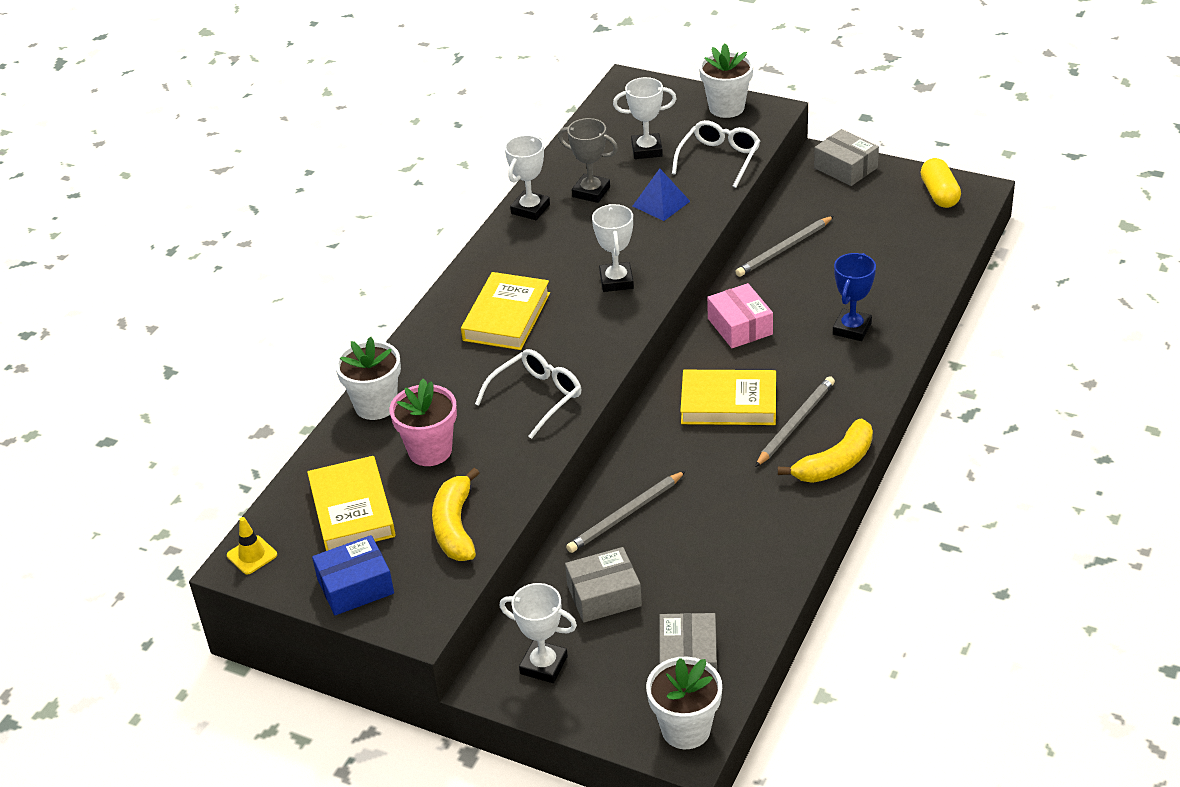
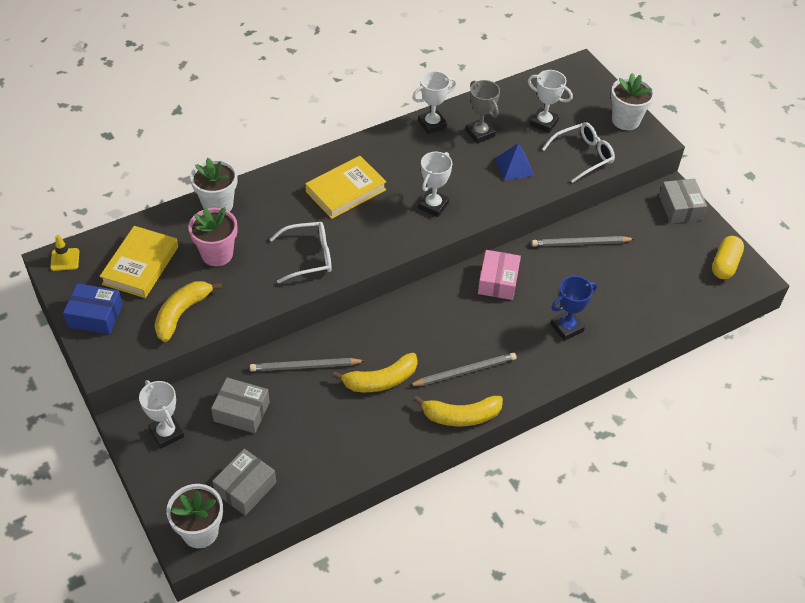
camera: 30 degrees right, 10 degrees up
yellow book [680,370,776,425] -> none
none -> yellow banana [332,353,418,392]

